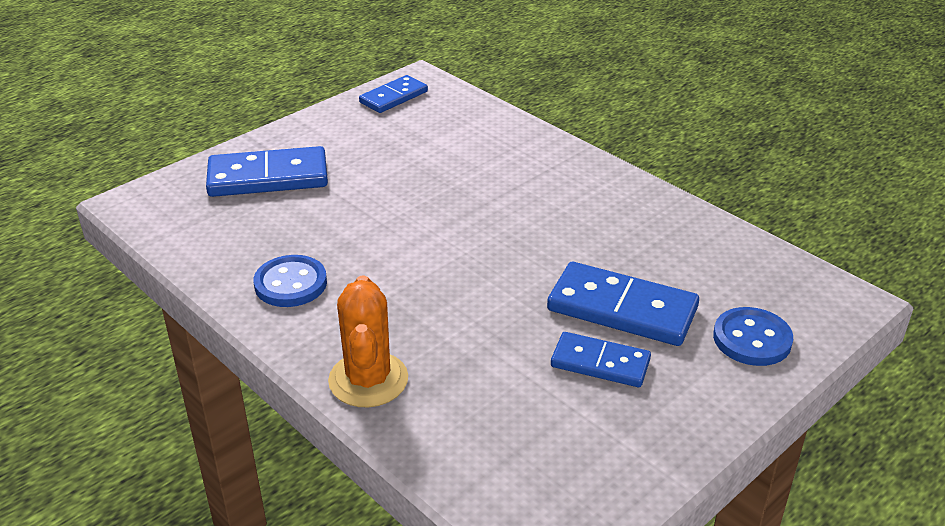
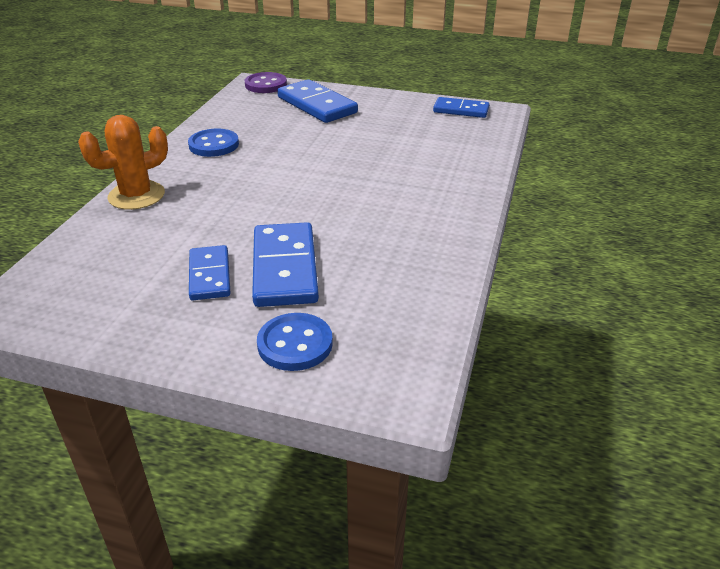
camera: 60 degrees right, 0 degrees up
none -> purple button [245,72,287,93]

